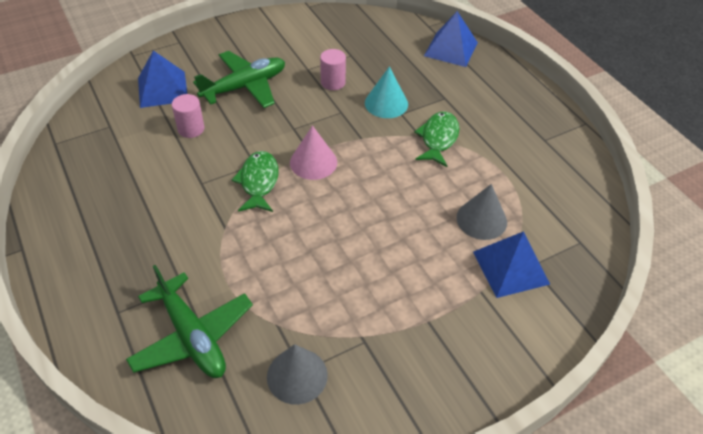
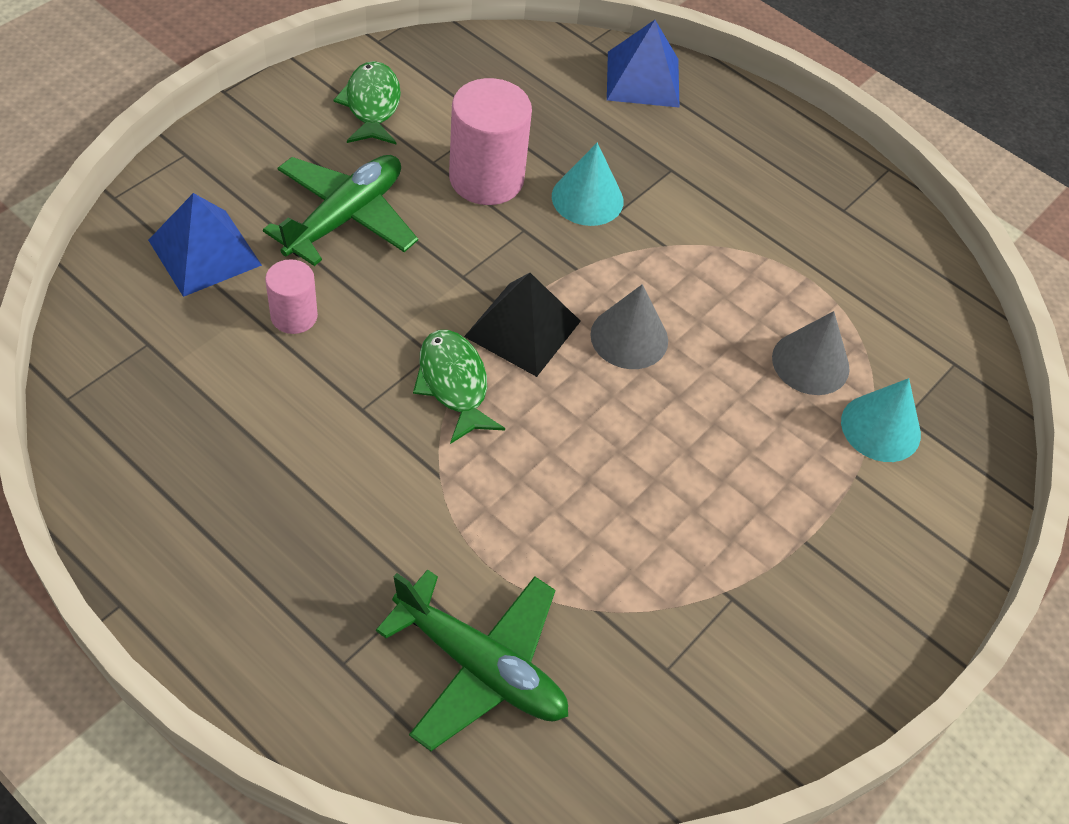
camera: 25 degrees left, 5 degrees up
grey cone [267,344,328,405] -> grey cone moved to [590,284,668,369]
pink cone [290,125,337,180] -> black pyramid [464,273,581,377]
pink cylinder [320,49,346,90] -> pink cylinder [449,78,532,205], size x1.79
green fish [414,112,459,167] -> green fish moved to [333,61,401,144]
blue pyramid [473,231,550,298] -> turquoise cone [841,378,921,462]

